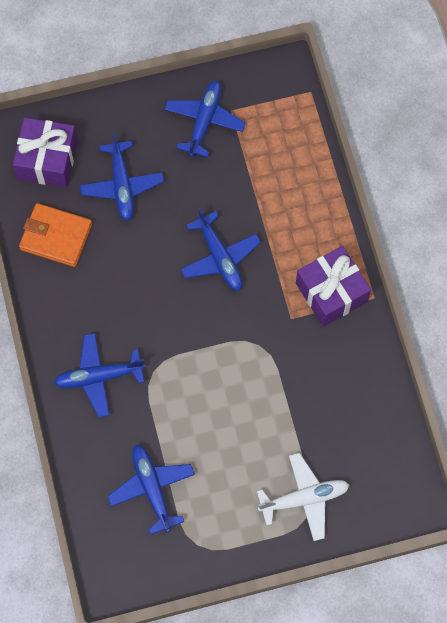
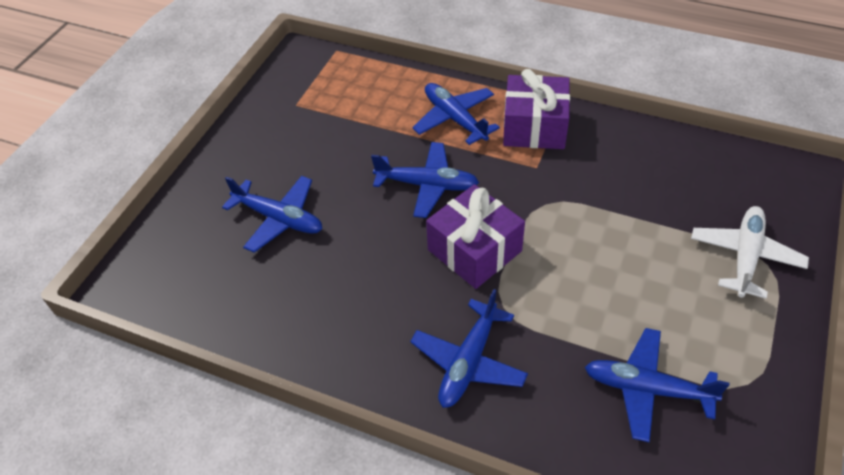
camera: 50 degrees left, 20 degrees down
purple gift [13,118,78,188] -> purple gift moved to [426,184,525,289]
orange wallet [19,203,92,267] -> none
blue plane [164,80,246,157] -> blue plane moved to [412,83,500,145]

